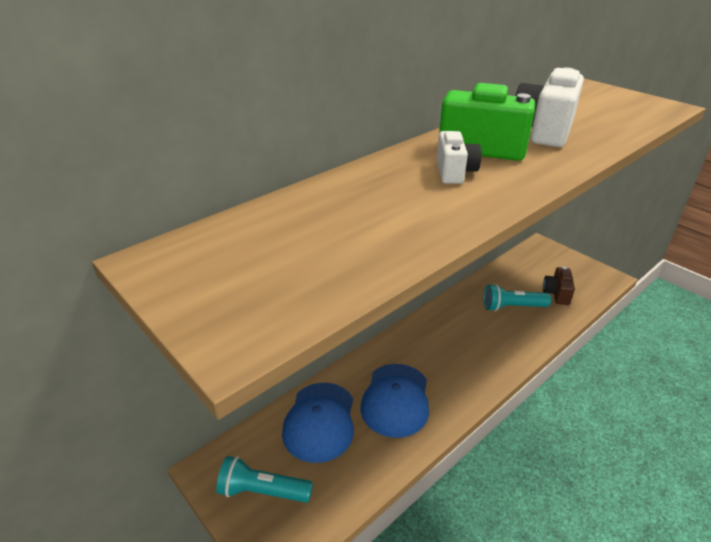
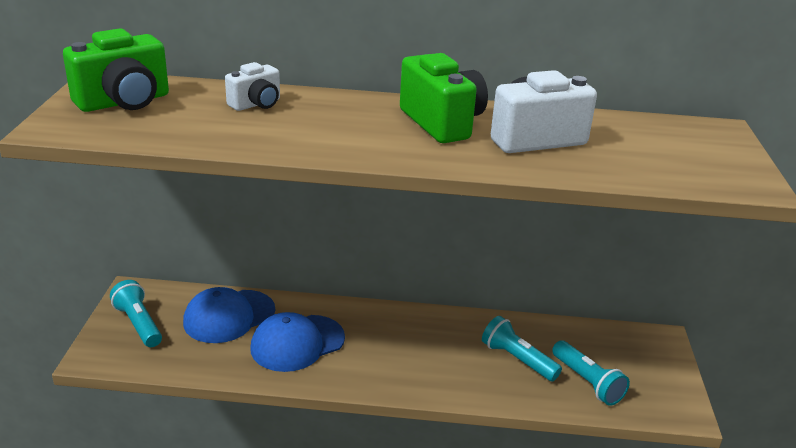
camera: 45 degrees right, 5 degrees down
white camera [437,131,482,184] -> white camera moved to [225,62,280,111]
brown camera [543,266,575,305] -> turquoise flashlight [552,340,630,406]
none -> green camera [63,28,169,112]

